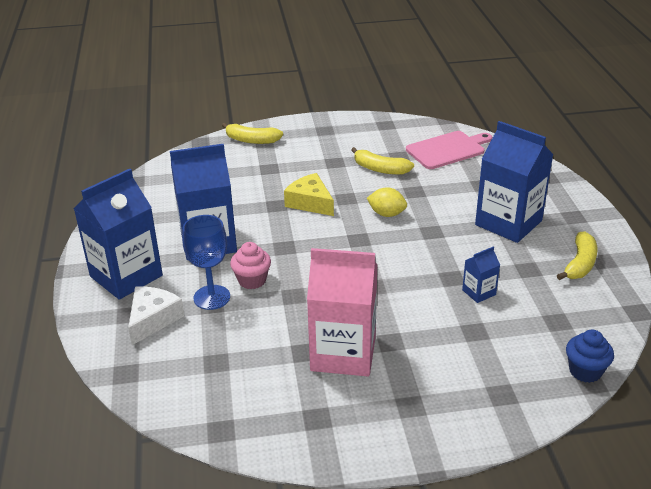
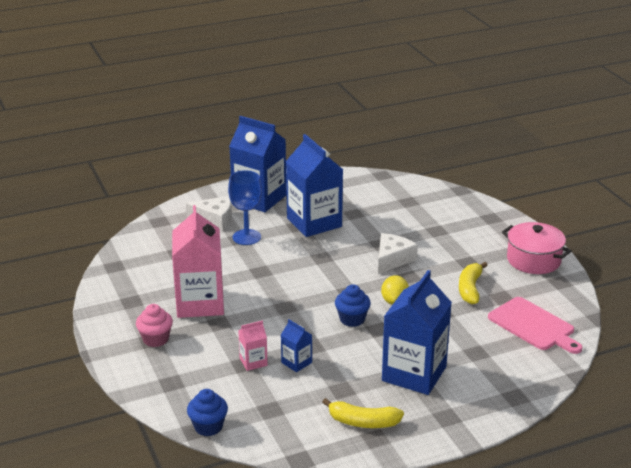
camera: 75 degrees right, 5 degrees down
yellow banana [222,123,283,144] -> none
pink cupcake [230,242,271,289] -> pink cupcake moved to [136,304,173,347]
yellow cheese [284,173,334,216] -> white cheese [378,233,418,274]
none -> pink carton [238,320,268,371]
none -> blue cupcake [335,284,371,327]
none -> pink pot [502,222,572,274]

